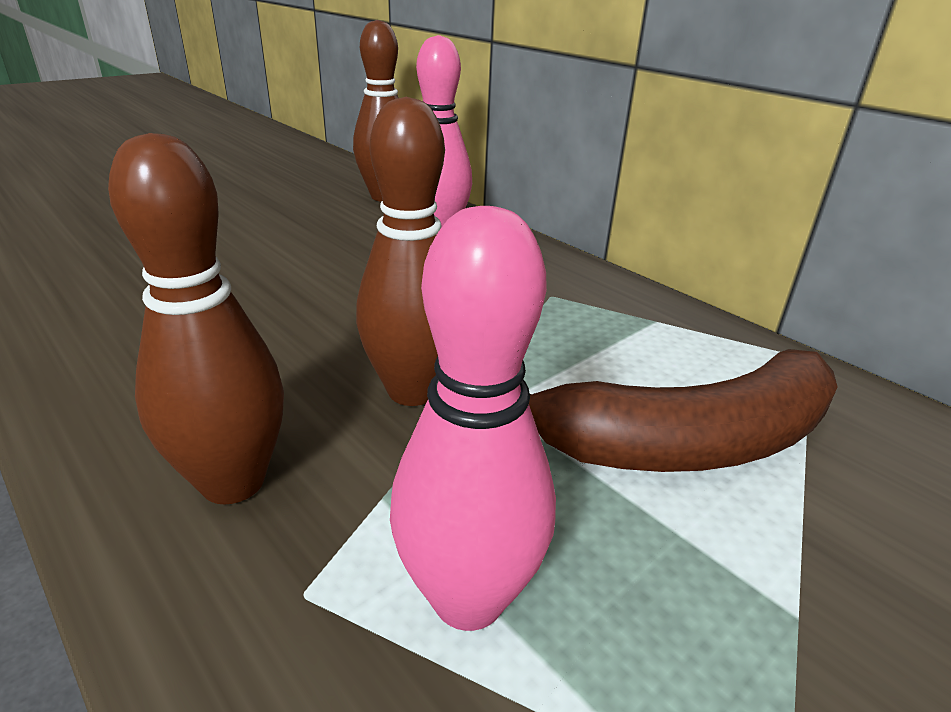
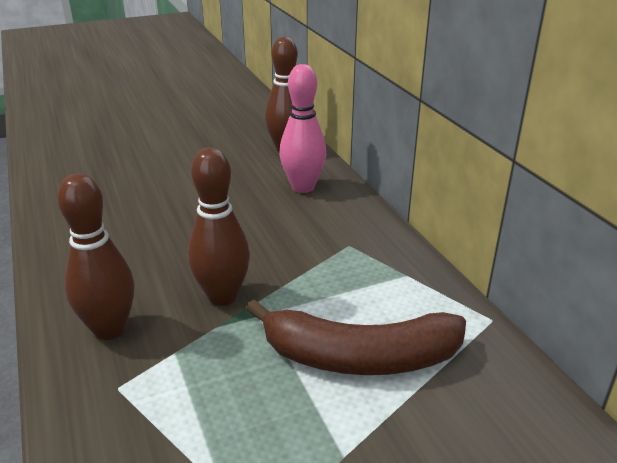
camera: 20 degrees right, 0 degrees up
pink bowling pin [390,206,556,631] -> none

